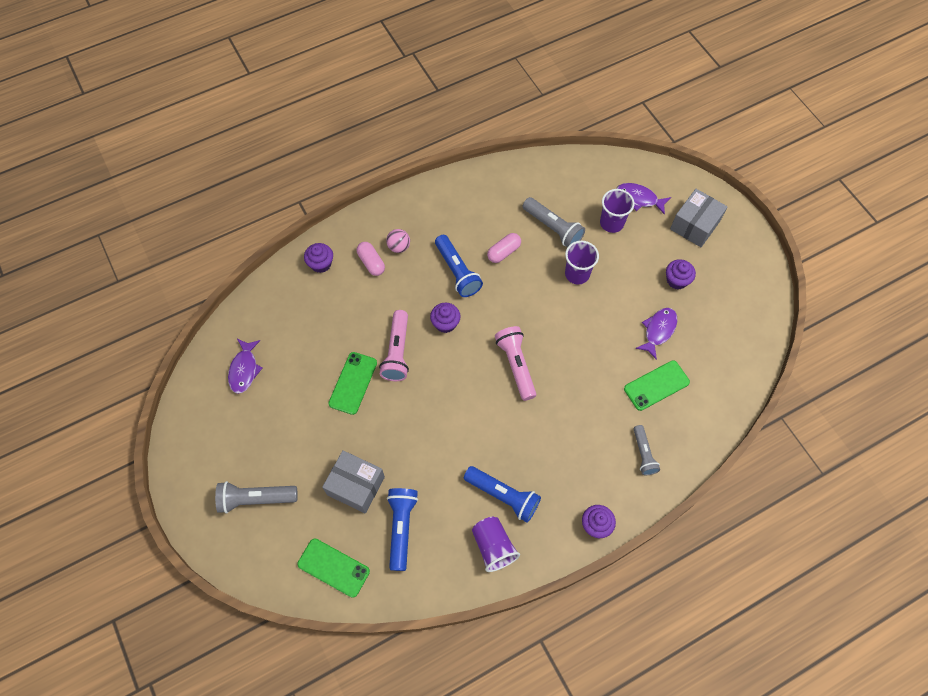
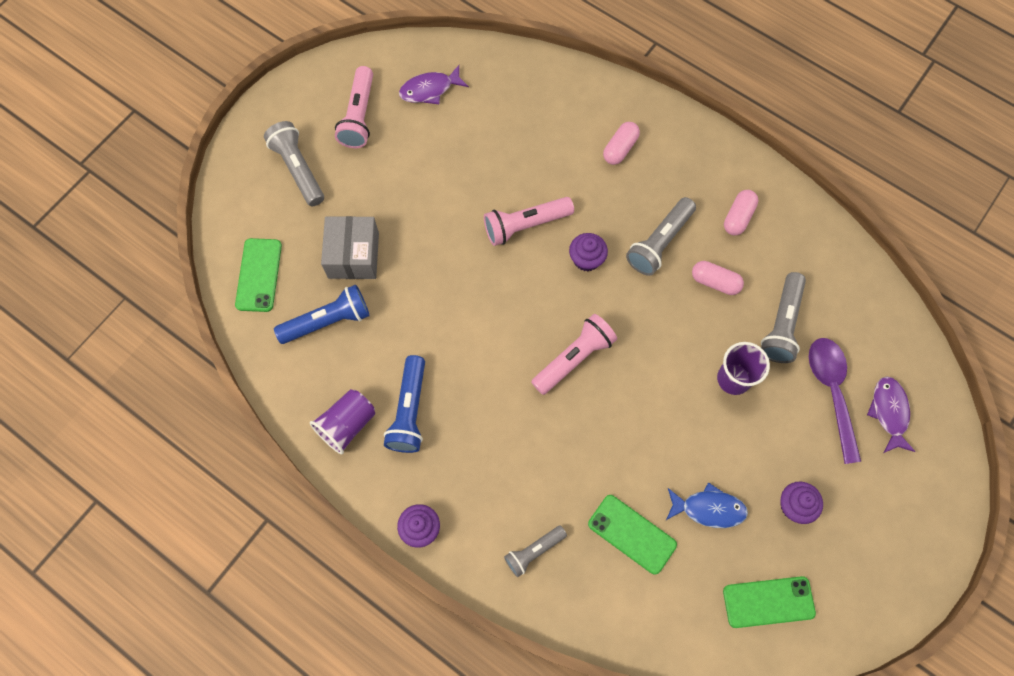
camera: 65 degrees right, 5 degrees up
purple cupcake [304,243,333,273] -> none
green phone [328,352,377,415] -> green phone moved to [723,576,816,628]
pink ball [386,229,410,253] -> none
blue flashlight [435,235,483,297] -> grey flashlight [626,197,696,276]
purple cup [600,189,634,233] -> purple spoon [809,338,861,464]
purple fish [635,308,677,360] -> blue fish [666,482,748,528]
grey box [670,189,728,247] -> none
none -> pink flashlight [335,66,373,148]
none -> pink capsule [724,190,758,236]

